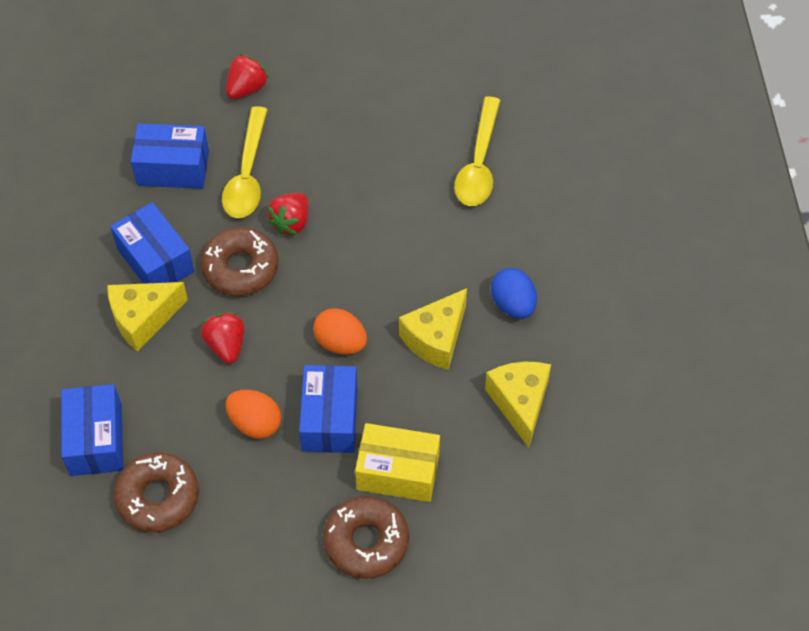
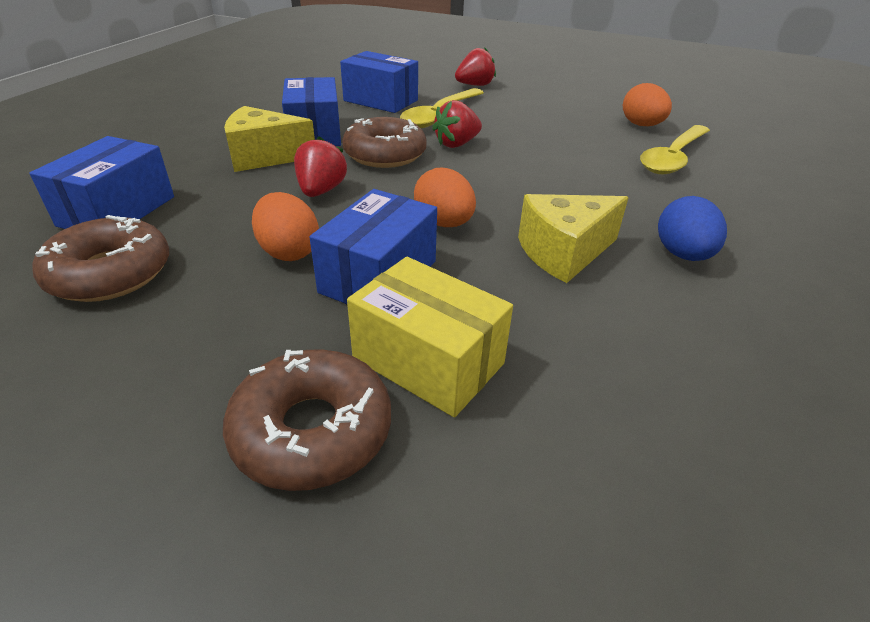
camera: 25 degrees right, 20 degrees down
yellow cheese [485,362,551,448] -> none
none -> orange egg [623,83,672,126]

